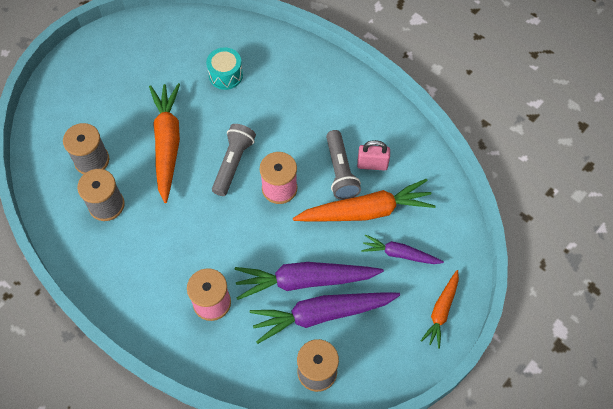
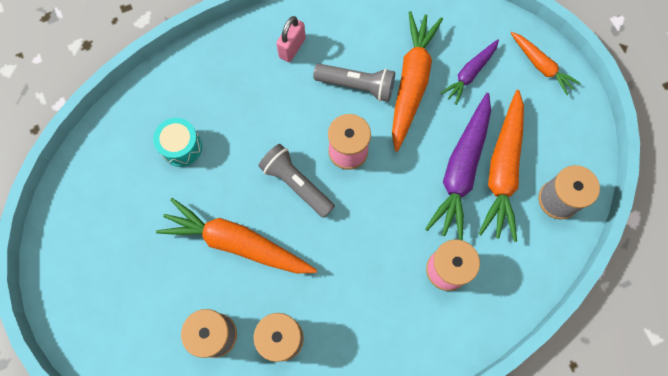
camera: 65 degrees left, 10 degrees up
purple carrot [250,292,400,344] -> orange carrot [478,90,524,242]
pink padlock [357,140,390,171] -> pink padlock moved to [276,16,306,62]

